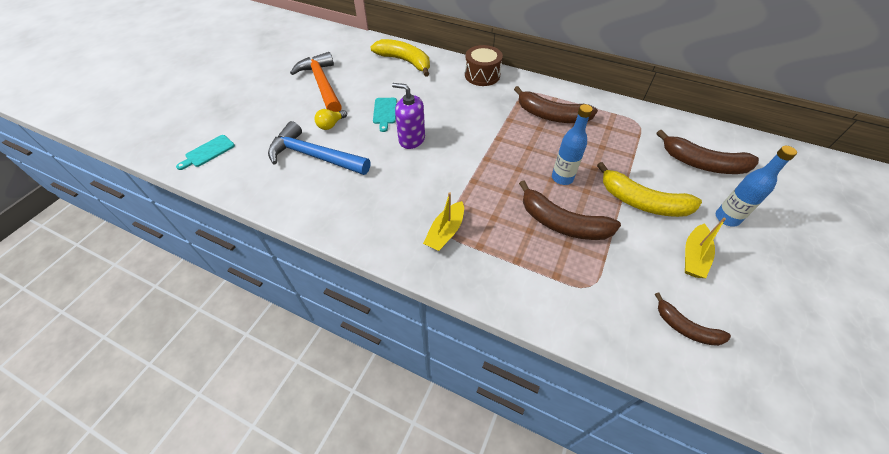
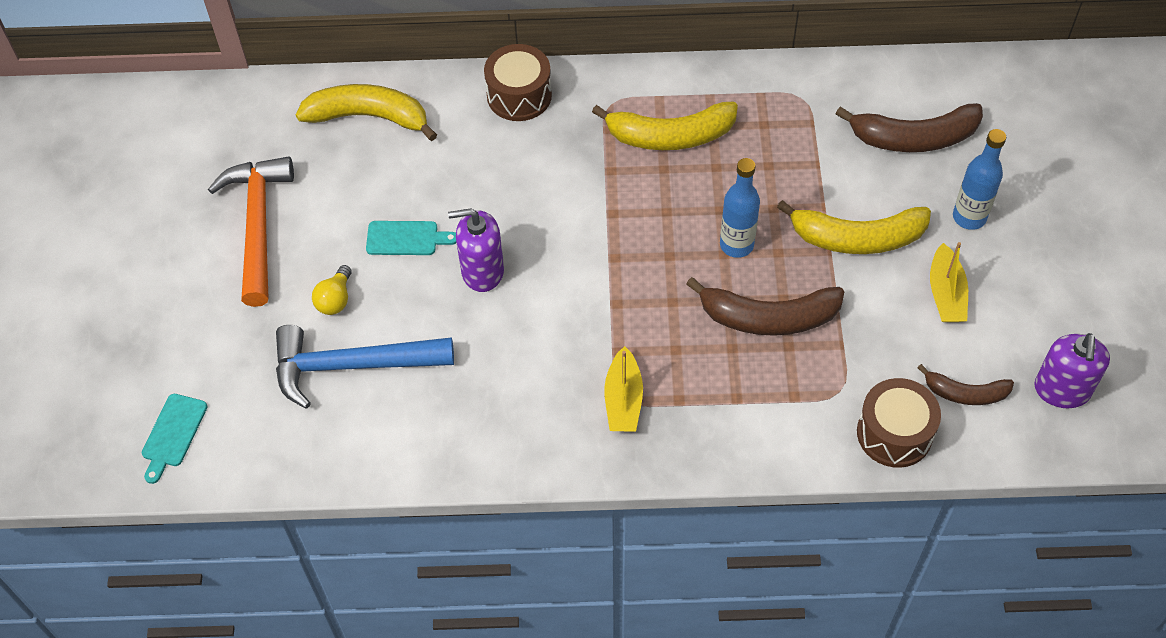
camera: 25 degrees left, 5 degrees up
orange hammer [290,52,342,112] -> orange hammer turned 45 degrees clockwise [208,156,294,307]
turquoise cutting board [373,98,397,132] -> turquoise cutting board turned 60 degrees counterclockwise [366,221,456,255]
brown banana [514,86,598,123] -> yellow banana [592,102,738,150]
none -> brown drum [857,378,941,468]
none -> purple soap dispenser [1034,333,1110,408]

